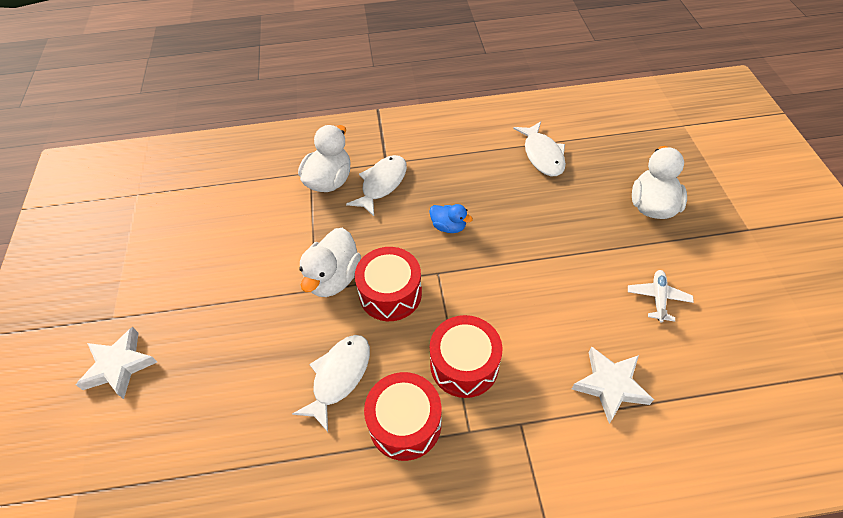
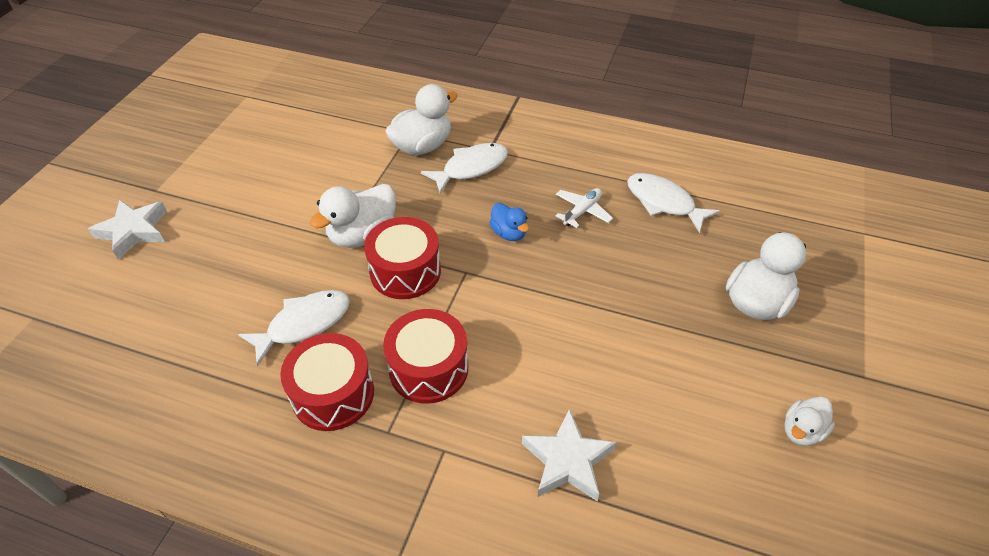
camera: 25 degrees right, 5 degrees down
white fish [513,121,566,176] -> white fish turned 120 degrees clockwise [627,173,720,233]
white plane [628,270,694,322] -> white plane moved to [556,188,613,228]
none -> white duck [784,397,835,446]

